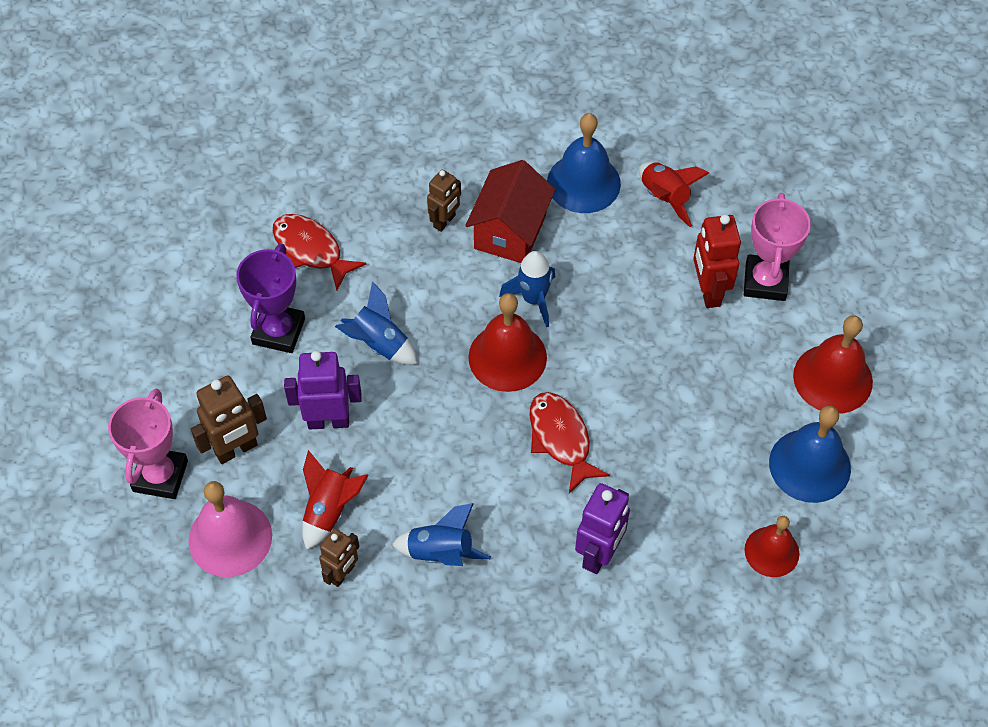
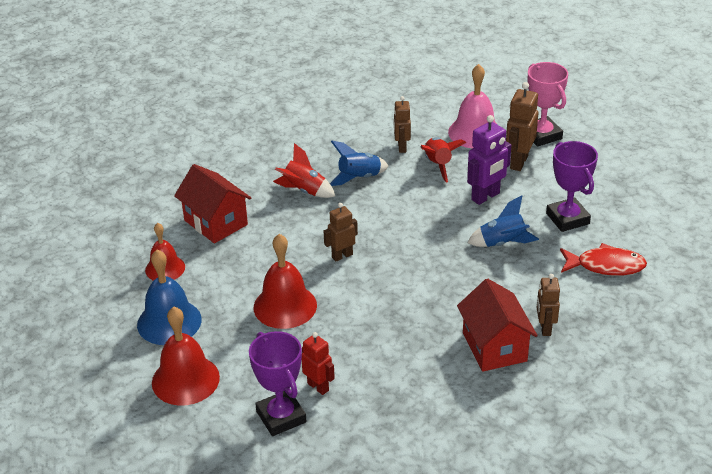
camera: 145 degrees right, 20 degrees down
red bell [468,293,547,392] -> red bell moved to [254,234,317,329]
blue rocket [499,251,555,327] -> none
red fish [530,392,610,493] -> brown robot [324,203,358,262]
blue bell [547,113,621,213] -> none
purple robot [575,483,630,574] -> none
red rocket [639,162,709,227] -> red rocket moved to [273,143,335,198]
red robot [693,214,741,308] -> red robot [302,332,335,395], size x0.66
pink trophy [744,193,811,301] -> purple trophy [249,331,307,436]
none -> red house [174,164,251,243]

